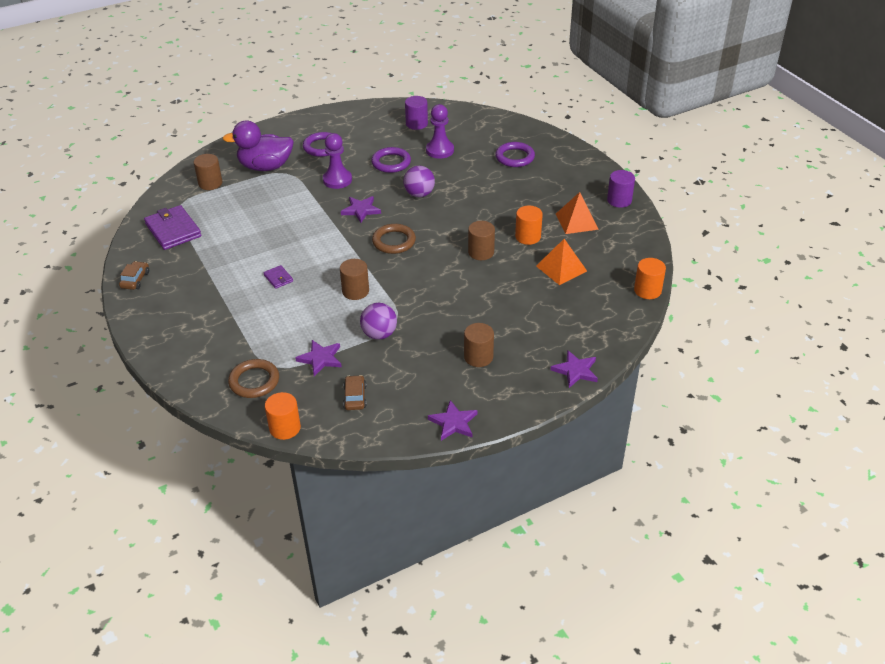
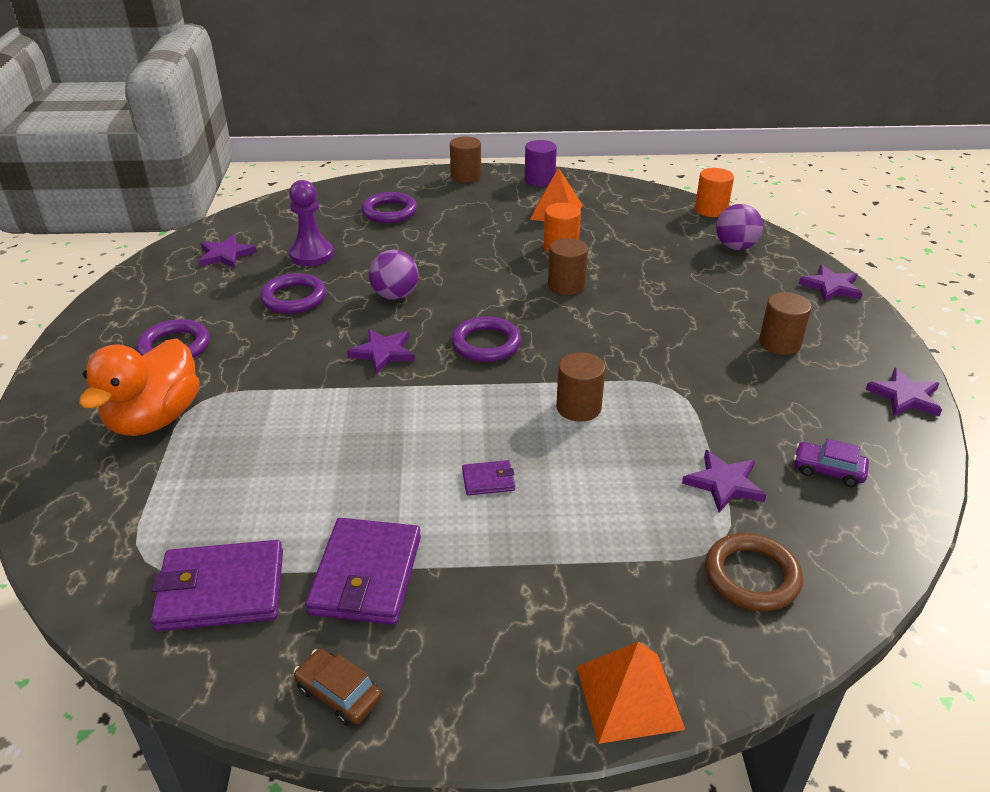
camera: 65 degrees left, 5 degrees down
brown cylinder [194,154,222,190] -> brown cylinder moved to [450,137,481,183]
purple duck [223,120,294,171] -> orange duck [79,338,200,436]
orange cylinder [265,392,301,440] -> none
purple pawn [323,133,352,189] -> none
brown car [343,375,367,410] -> purple car [794,439,869,487]
purple ball [360,303,397,340] -> purple ball moved to [716,204,763,250]
brown ring [372,224,416,254] -> purple ring [451,316,521,362]
purple cylinder [405,96,428,130] -> purple star [199,235,257,268]
orange pyramid [536,239,587,285] -> orange pyramid moved to [577,641,685,744]
none -> purple wallet [305,518,421,625]

